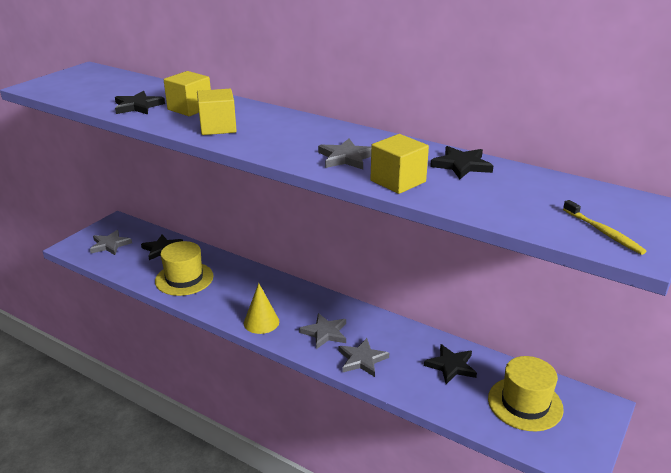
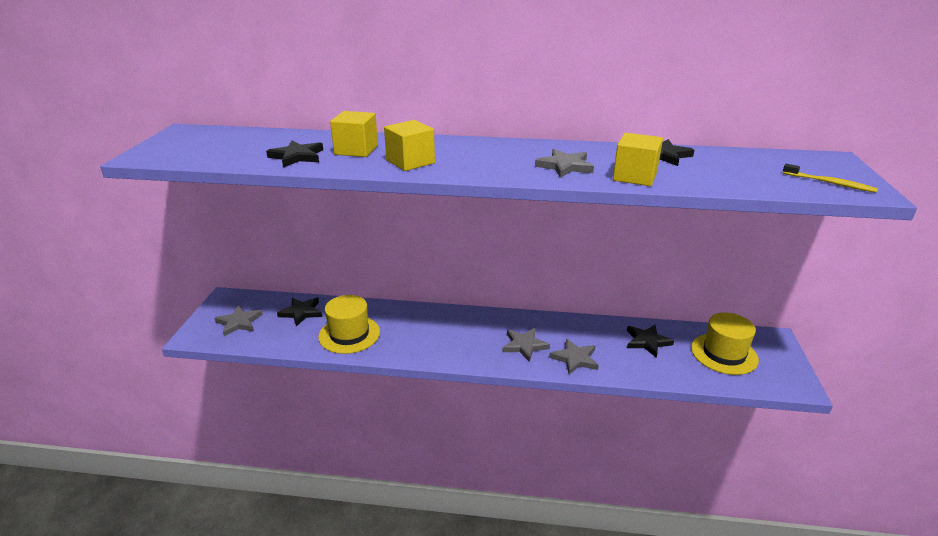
camera: 25 degrees left, 0 degrees up
yellow cone [244,283,279,334] -> none

